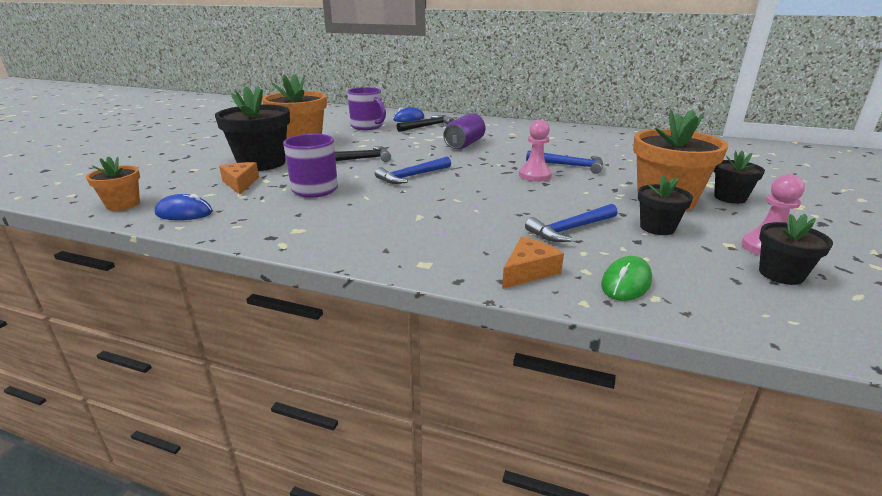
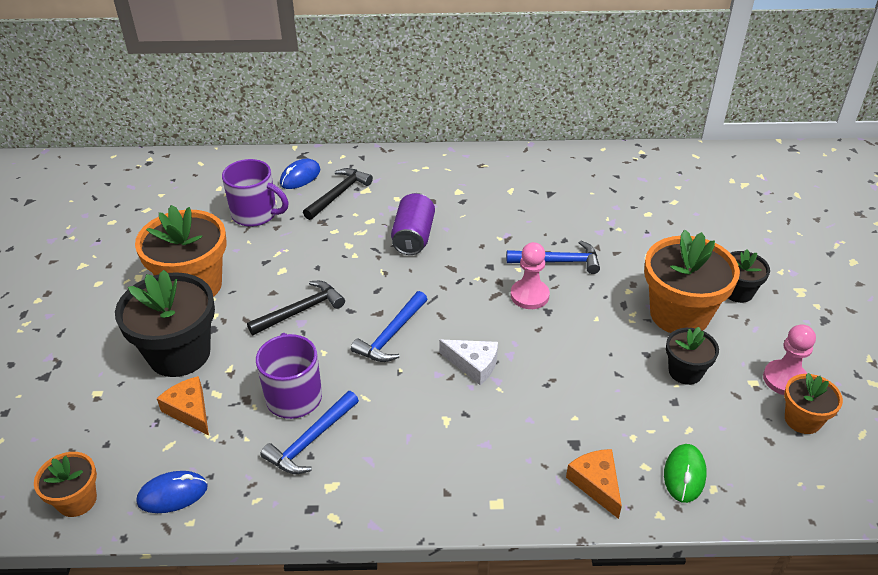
camera: 20 degrees left, 15 degrees up
orange cheese [502,237,564,289] -> orange cheese turned 45 degrees counterclockwise [566,449,622,519]
blue hammer [525,204,618,242] -> blue hammer moved to [260,391,359,474]
black flower pot [759,214,833,285] -> orange flower pot [784,373,843,434]
none -> white cheese [439,340,498,385]

